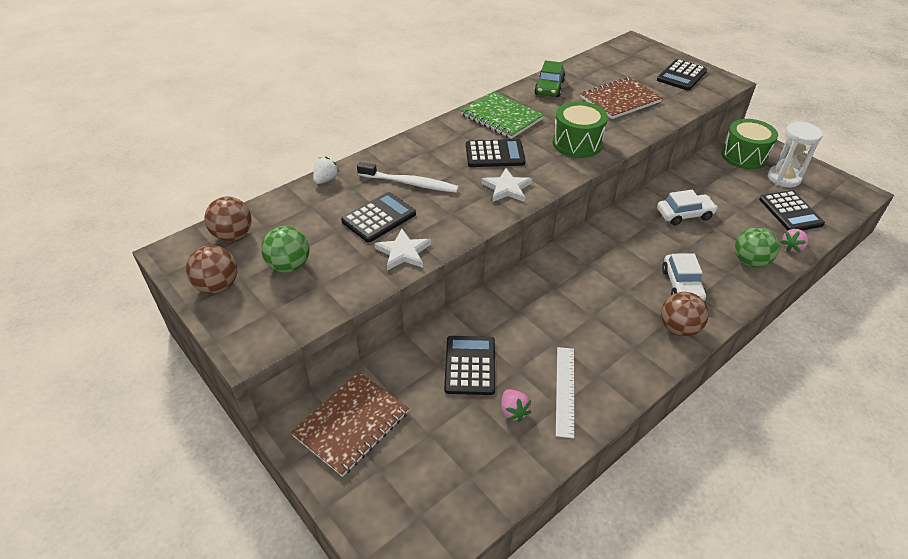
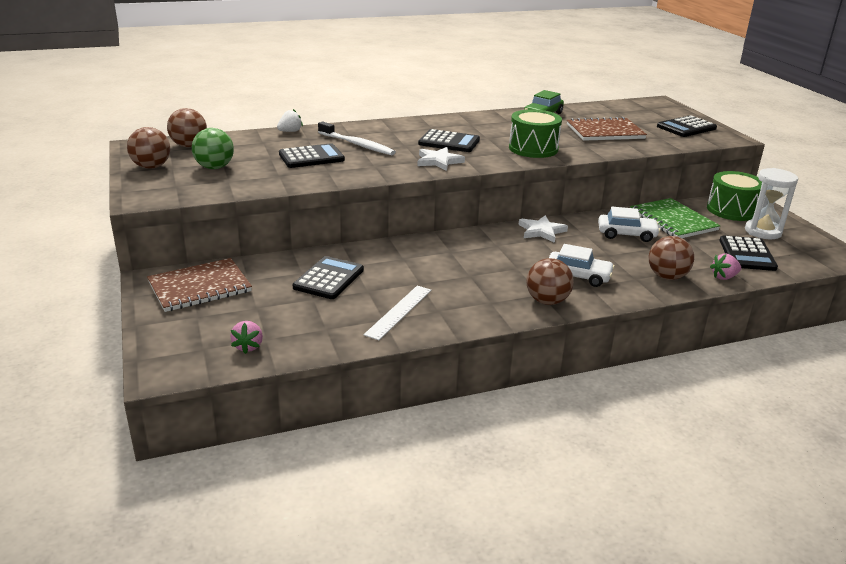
camera: 20 degrees right, 15 degrees down
white star [375,228,431,270] -> white star moved to [519,215,568,243]
green notebook [460,92,544,139] -> green notebook moved to [630,198,720,238]
pink strawberry [501,389,531,422] -> pink strawberry moved to [230,321,263,354]
white car [662,253,706,301] -> white car turned 90 degrees counterclockwise [549,244,615,287]
green ball [735,227,780,268] -> brown ball [649,236,694,280]

